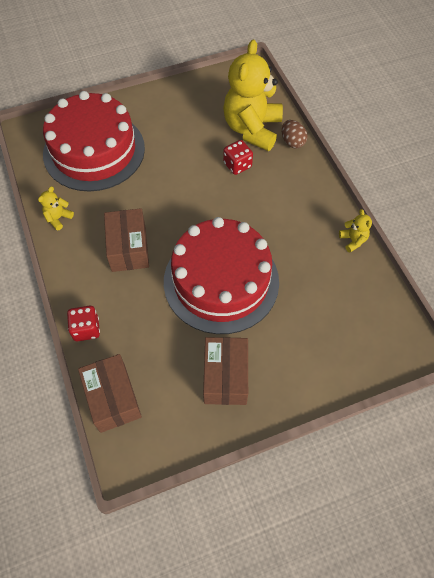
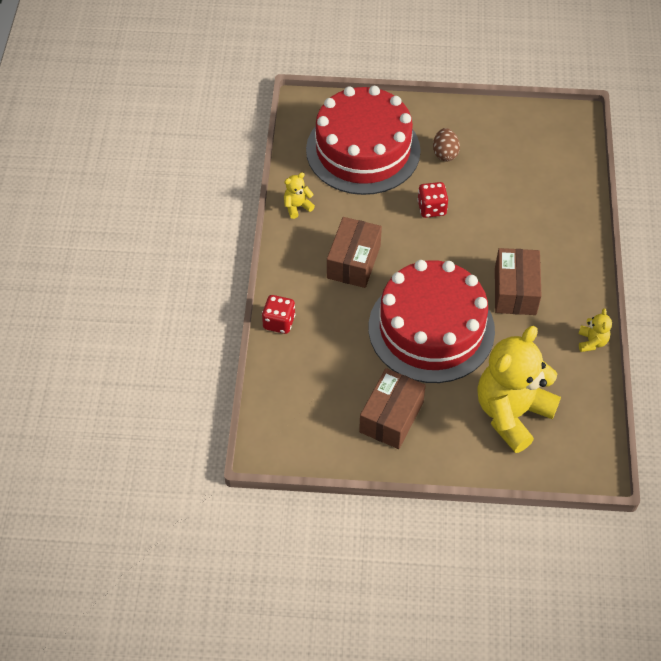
camera: 25 degrees right, 5 degrees down
brown box [78,354,142,433] -> brown box moved to [495,248,542,315]
yellow teddy bear [223,40,283,151] -> yellow teddy bear moved to [477,326,561,453]
red dice [223,140,253,175] -> red dice moved to [417,182,448,218]
brown egg [282,120,308,148] -> brown egg moved to [433,128,460,162]

